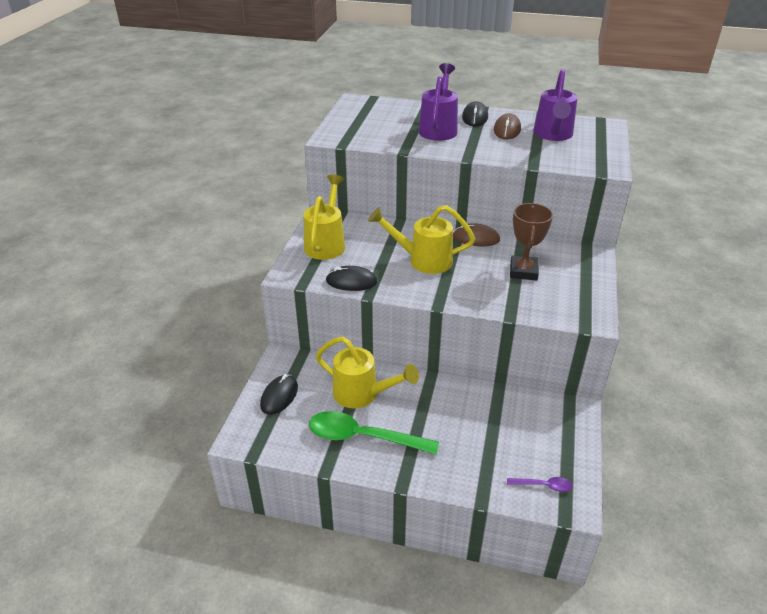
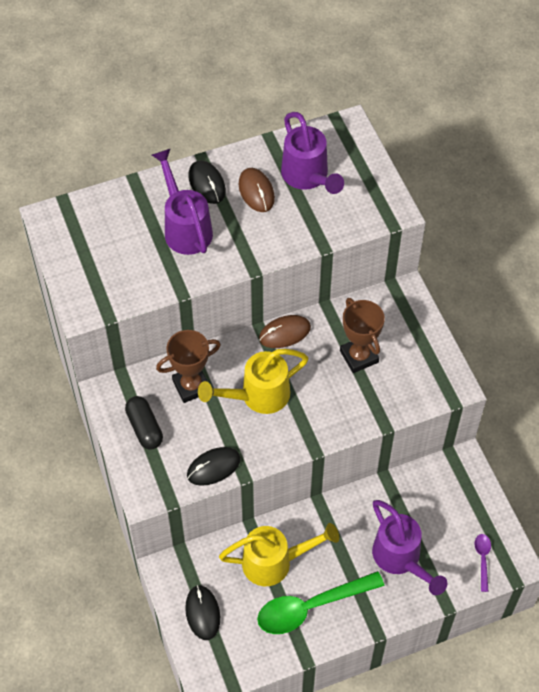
camera: 35 degrees left, 20 degrees up
yellow watering can [303,175,345,260] -> black capsule [125,396,163,450]
purple spoon [507,477,573,492] -> purple spoon turned 60 degrees counterclockwise [474,534,491,592]
none -> brown trophy [156,330,221,403]
none -> purple watering can [372,500,447,595]

